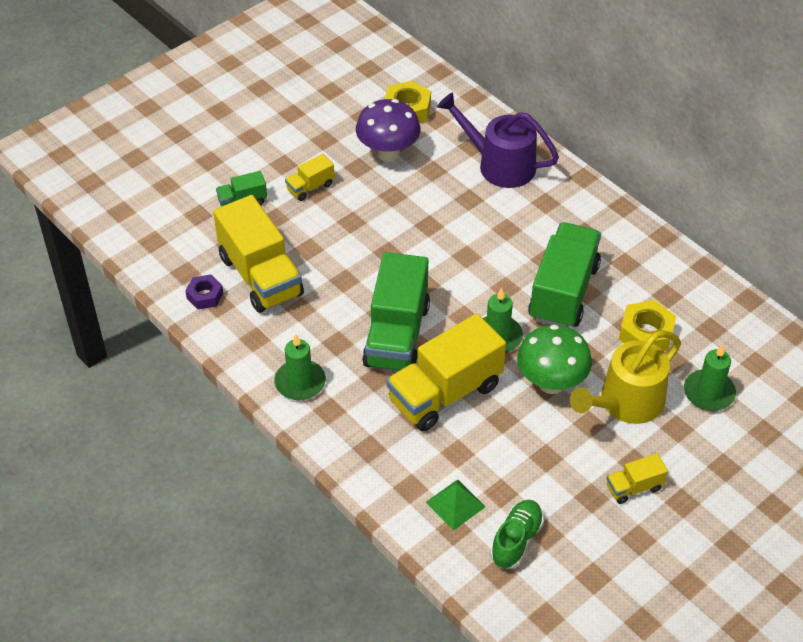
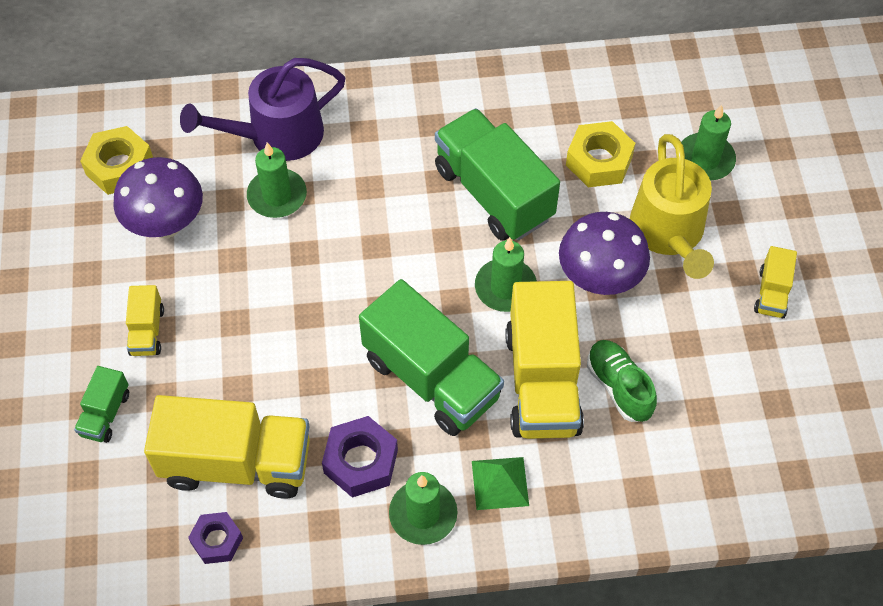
camera: 55 degrees left, 10 degrees up
green pyramid [426,479,485,531] -> green pyramid moved to [472,457,529,510]
green shoe [490,500,544,568] -> green shoe moved to [587,340,657,422]
green mushroom [517,325,592,394] -> purple mushroom [559,212,650,295]
none -> green candle [247,142,307,218]
none -> purple nut [322,416,398,498]

